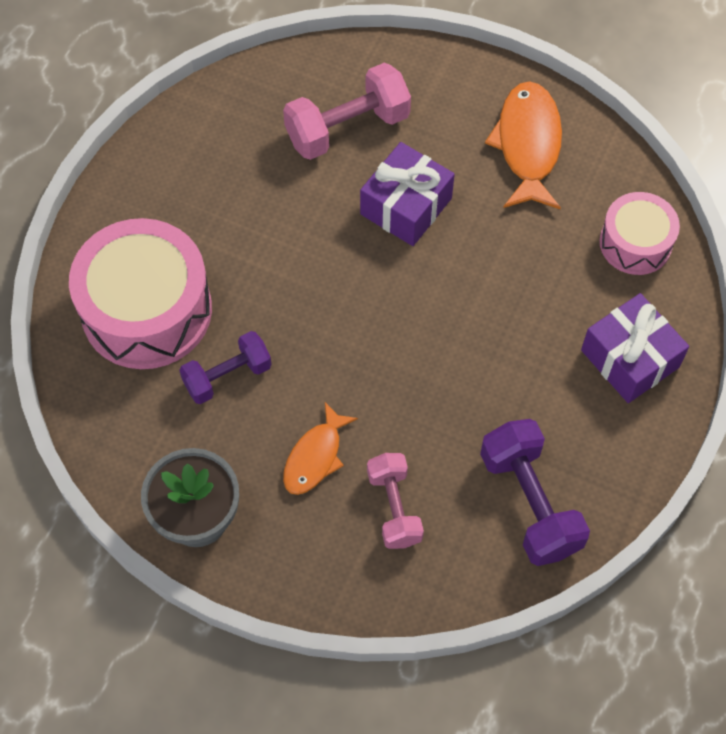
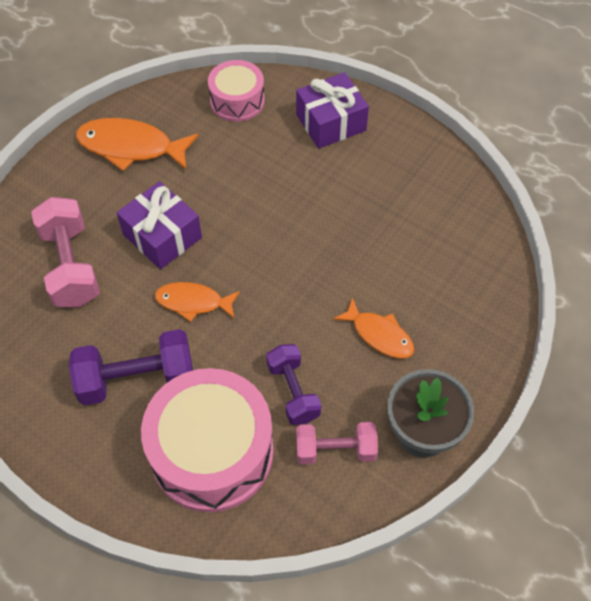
camera: 80 degrees left, 5 degrees down
pink dumbbell [367,453,424,549] -> pink dumbbell moved to [296,422,378,465]
purple dumbbell [480,419,590,566] -> purple dumbbell moved to [69,329,193,405]
none -> orange fish [155,282,240,322]

